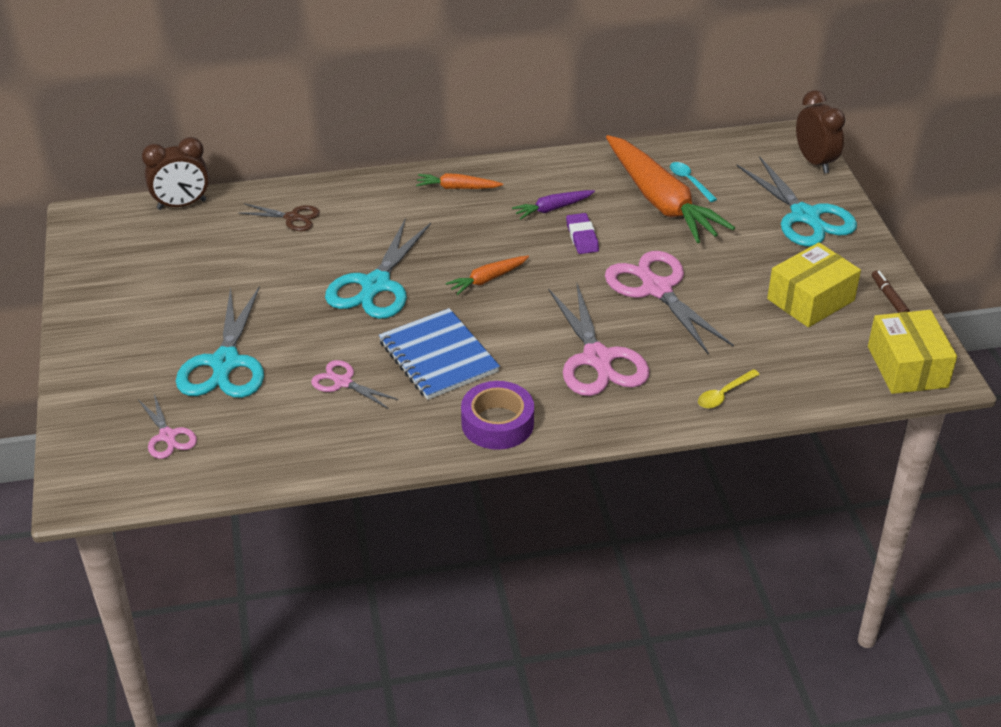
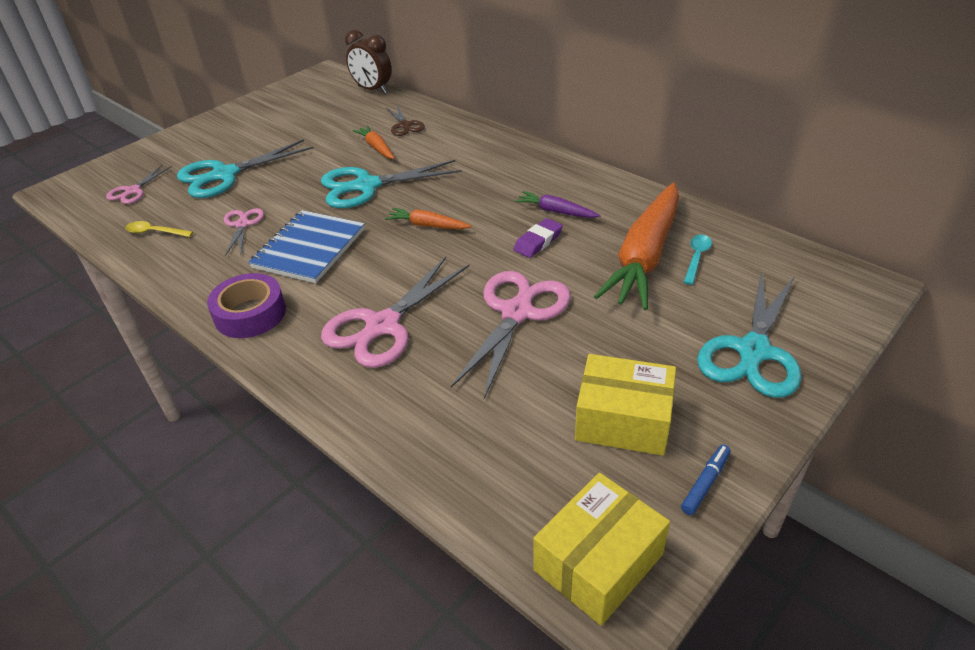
camera: 55 degrees right, 0 degrees up
orange carrot [416,173,503,189] -> orange carrot moved to [353,125,395,159]
yellow spoon [698,369,760,409] -> yellow spoon moved to [125,221,193,237]
brown clock [796,90,846,174] -> none
brown marker [872,270,910,313] -> blue marker [681,445,731,515]

